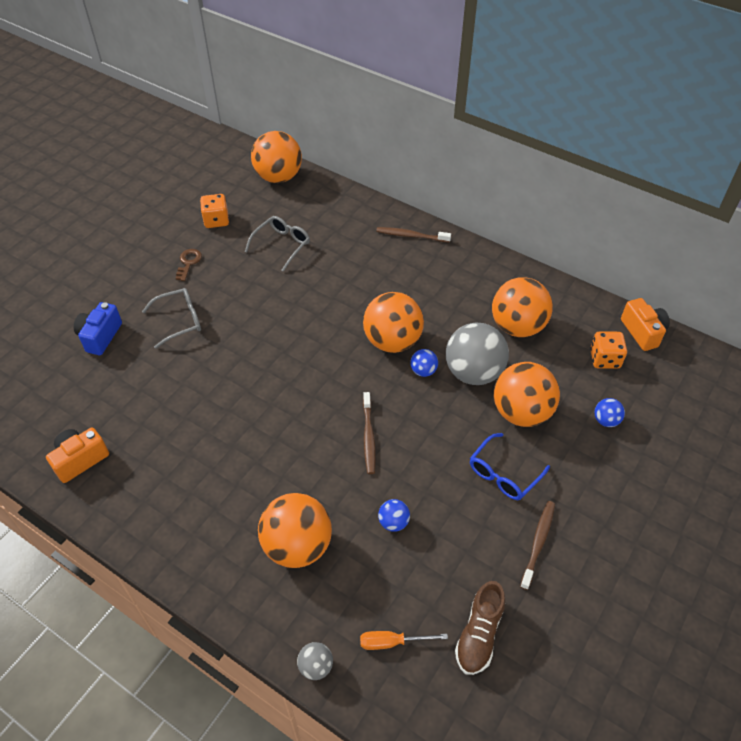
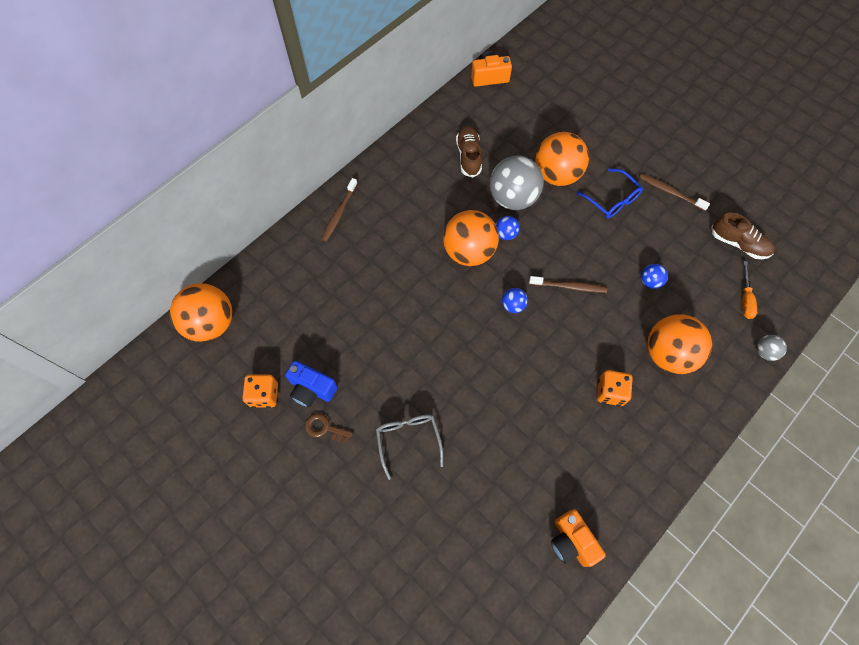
camera: 80 degrees left, 15 degrees up
blue camera [74,302,122,355] -> blue camera moved to [285,361,338,408]
grey glasses [245,216,310,272] -> none
orange ball [492,277,553,337] -> brown shoe [456,126,482,178]
orange dice [590,331,627,369] -> orange dice moved to [597,370,633,406]
blue ball [595,398,625,427] -> blue ball moved to [502,288,528,313]

